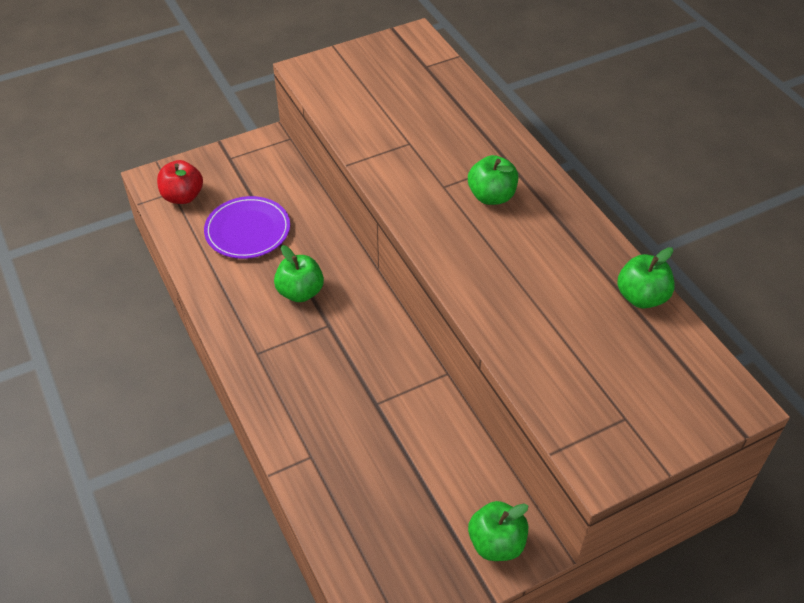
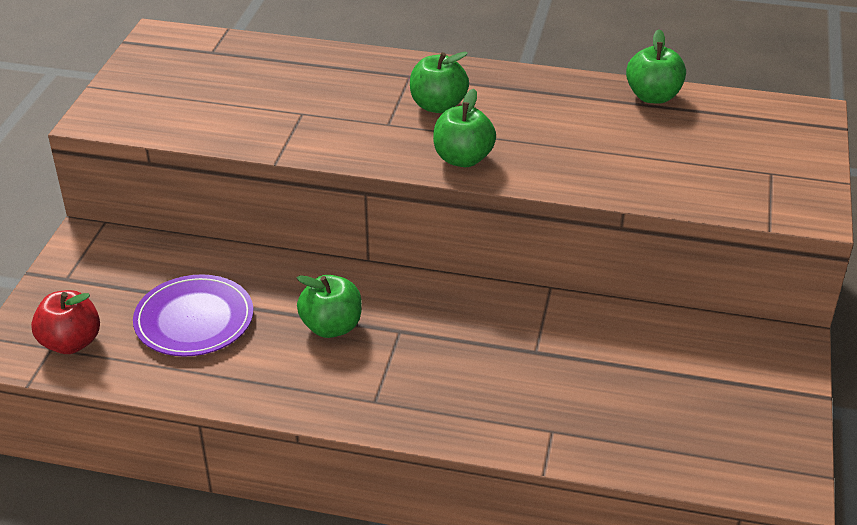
camera: 50 degrees left, 10 degrees down
green apple [468,501,528,561] -> green apple moved to [433,89,496,167]

